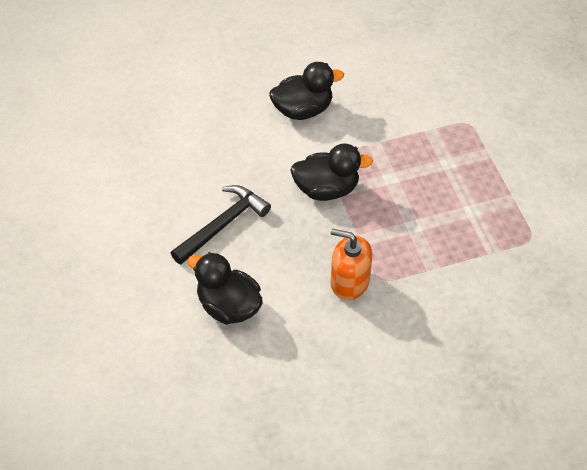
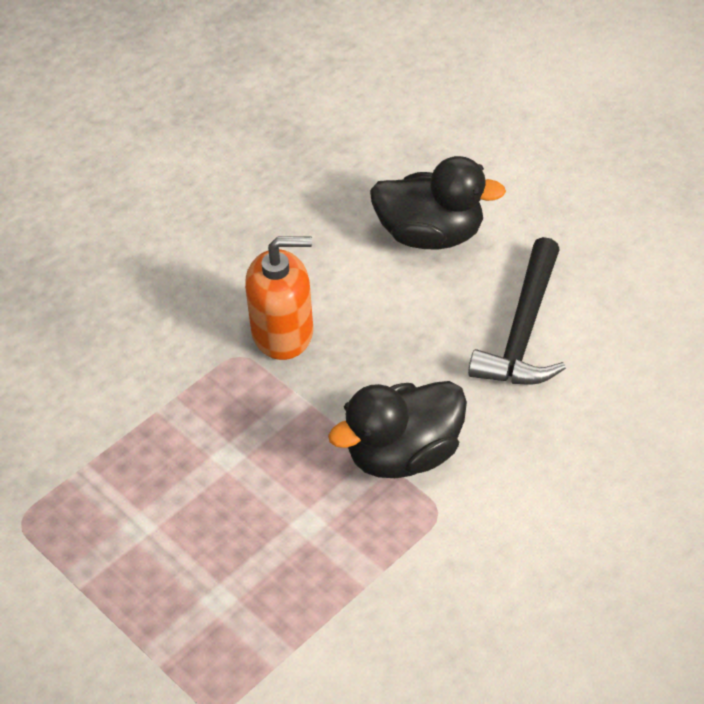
camera: 155 degrees right, 5 degrees down
black duck [269,62,344,120] -> none

